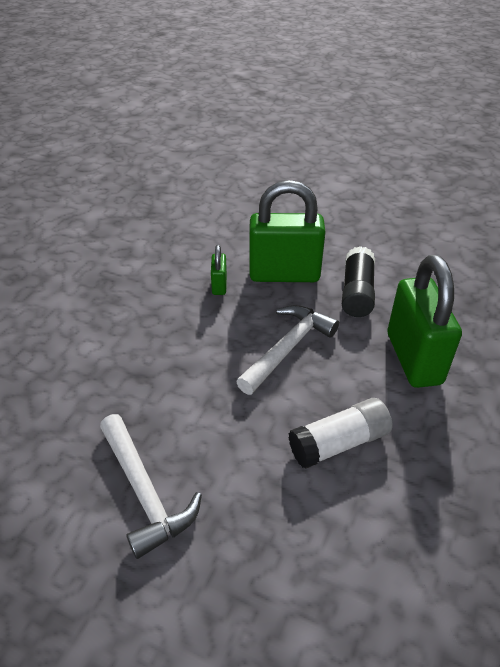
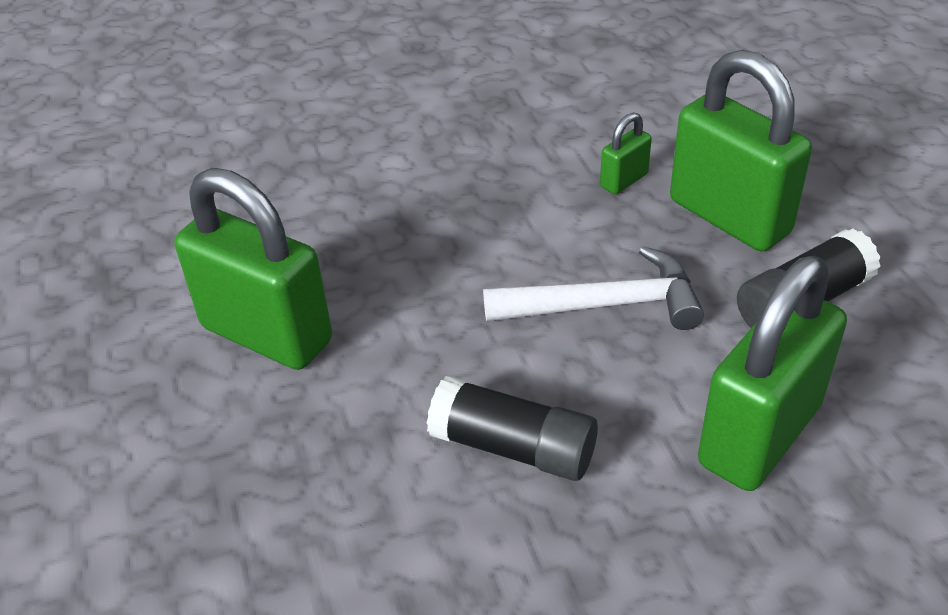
camera: 50 degrees right, 0 degrees up
white hammer [100,414,202,559] -> green padlock [174,168,332,370]
white glue stick [289,398,392,469] -> black glue stick [427,376,598,481]

